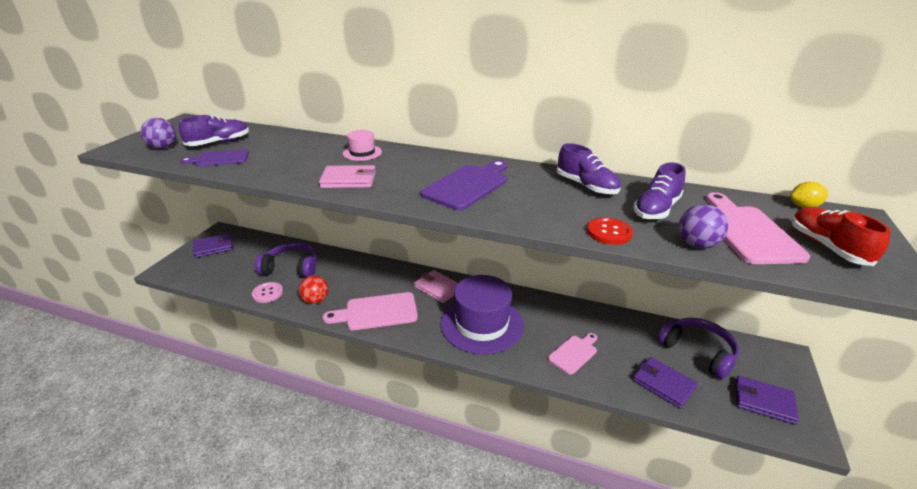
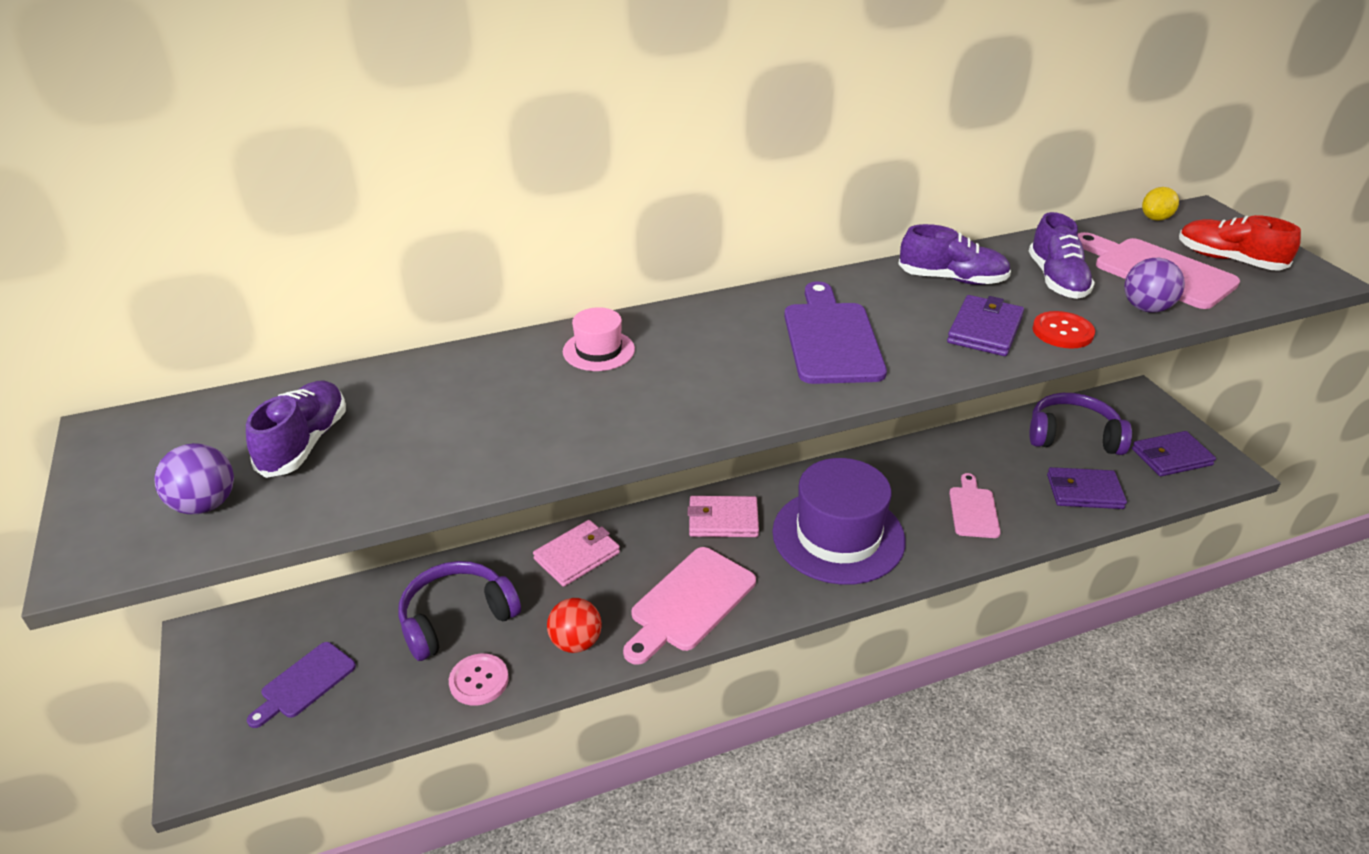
camera: 40 degrees left, 5 degrees up
purple cutting board [181,149,249,166] -> purple cutting board moved to [247,642,356,728]
purple wallet [193,233,233,258] -> purple wallet moved to [947,295,1024,356]
pink wallet [319,165,376,188] -> pink wallet moved to [533,520,620,587]

